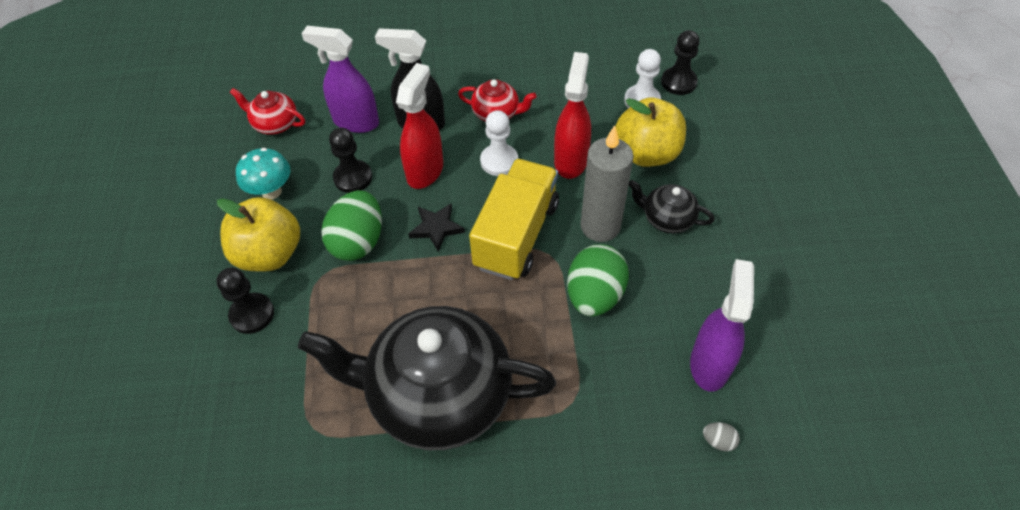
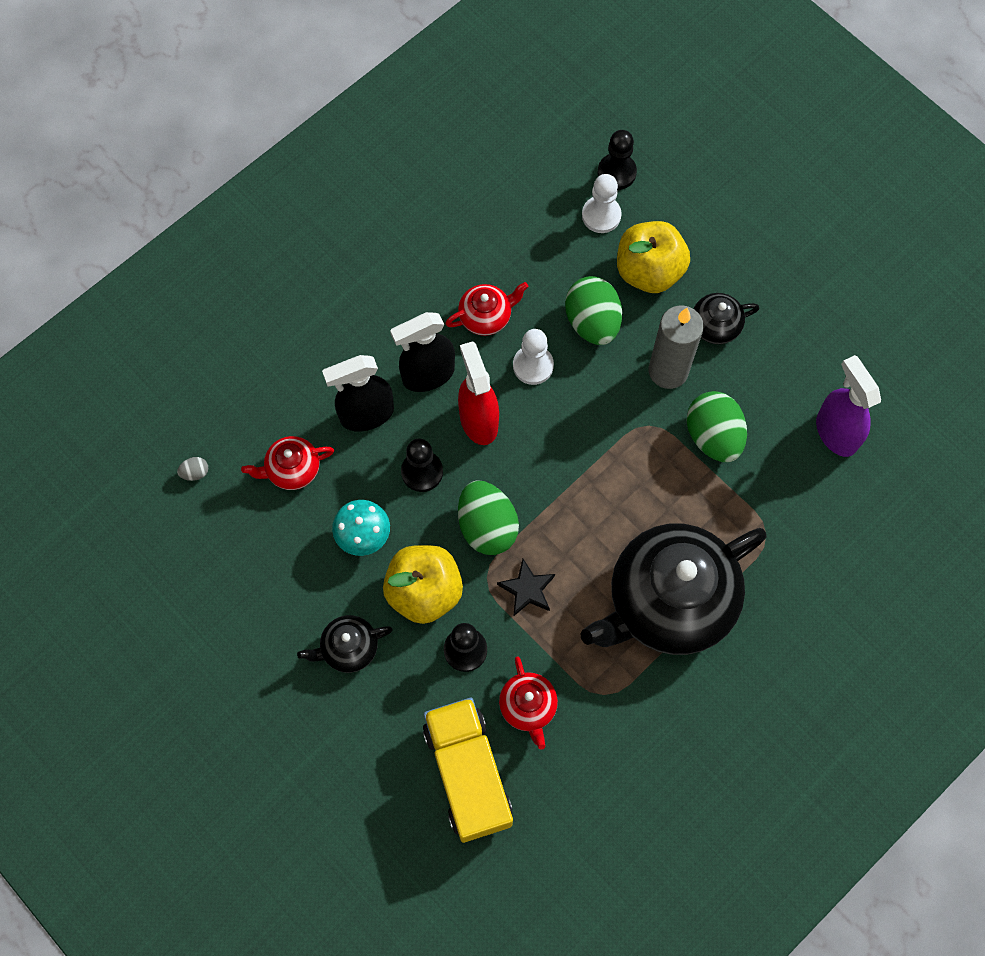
camera: 40 degrees left, 15 degrees up
purple spray bottle [301,26,379,133] -> black spray bottle [322,355,394,432]
black star [408,203,465,252] -> black star moved to [497,559,555,617]
yellow truck [469,159,559,280] -> yellow truck moved to [423,698,513,843]
red spray bottle [554,52,591,179] -> green egg [565,276,622,345]
grey egg [703,422,740,451] -> grey egg moved to [177,457,208,481]
none -> black teapot [297,615,393,673]
none -> red teapot [499,656,558,750]

